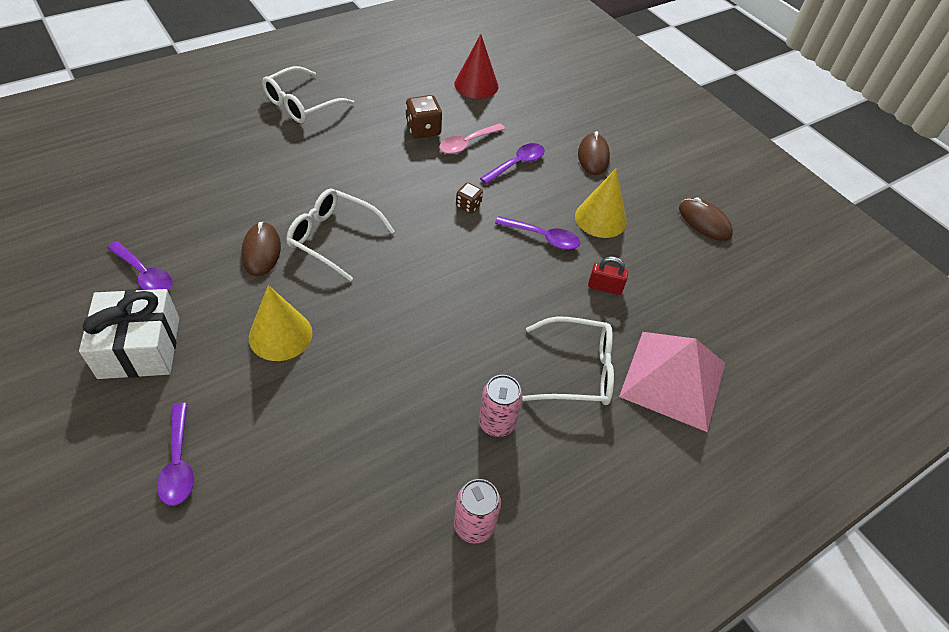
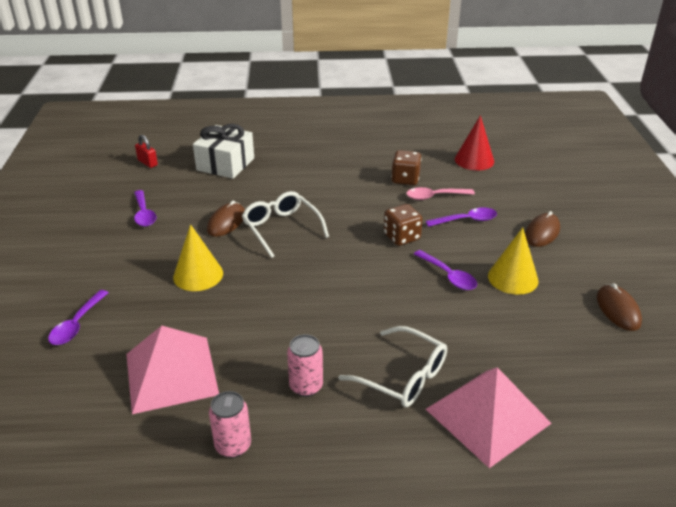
camera: 35 degrees right, 15 degrees down
white gift [79,289,179,379] -> white gift moved to [193,124,254,179]
white glasses [262,66,354,124] -> none
brown dice [456,183,483,213] -> brown dice [384,204,423,246], size x1.62
red padlock [588,256,628,295] -> red padlock moved to [135,135,158,168]
none -> pink pyramid [126,326,219,414]

